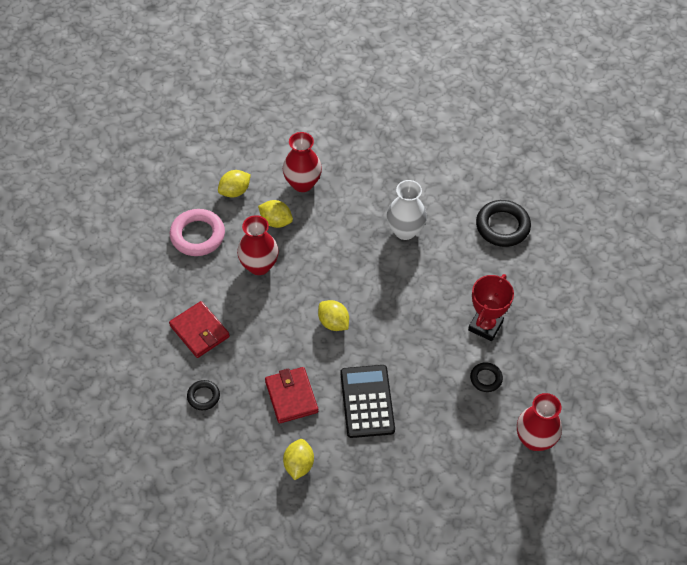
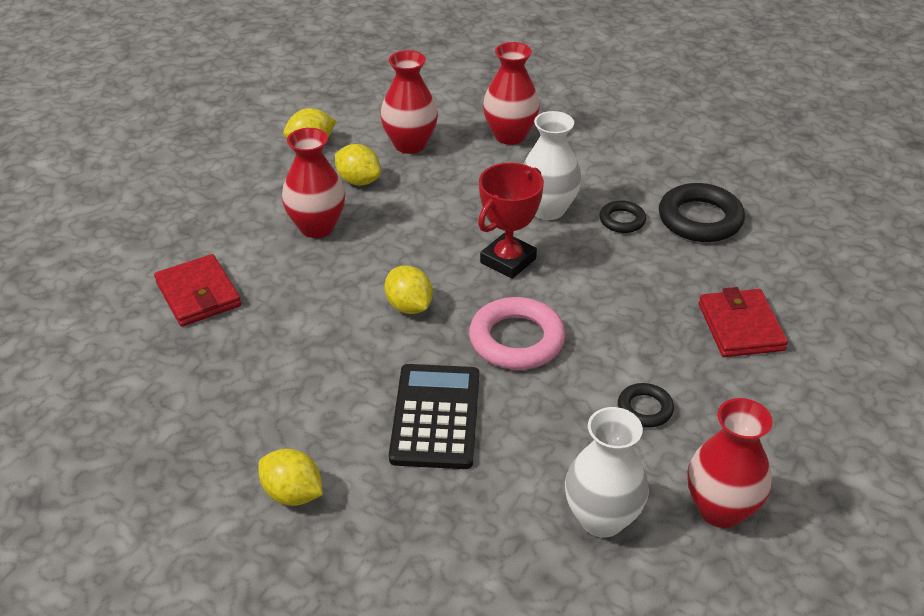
camera: 10 degrees right, 15 degrees down
pink ring [170,209,225,256] -> pink ring moved to [469,297,565,370]
black ring [187,380,220,410] -> black ring moved to [599,200,646,233]
red wallet [265,367,318,424] -> red wallet moved to [699,287,788,357]
yellow lemon [283,439,314,480] -> yellow lemon turned 75 degrees counterclockwise [258,449,323,506]
red trophy [468,274,514,341] -> red trophy moved to [478,163,544,279]
none -> red vase [483,42,540,145]
none -> white vase [565,407,649,537]

